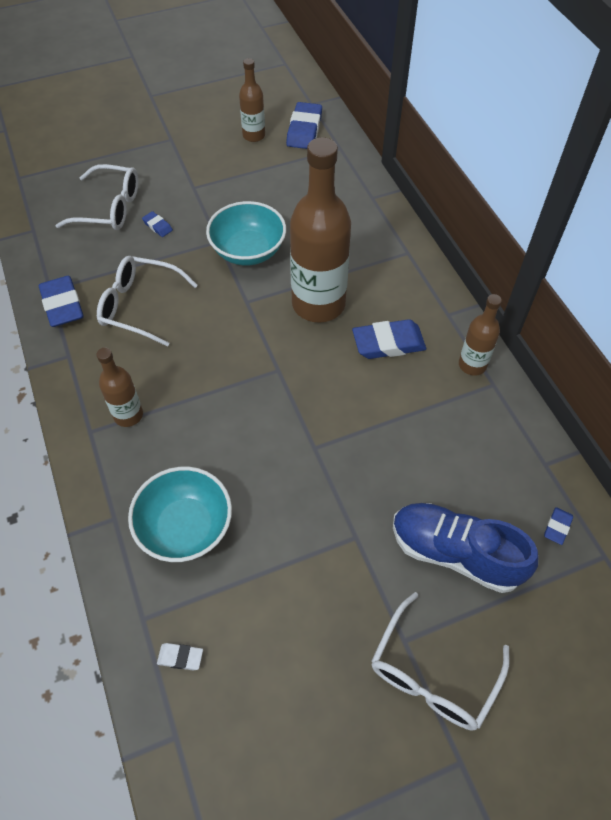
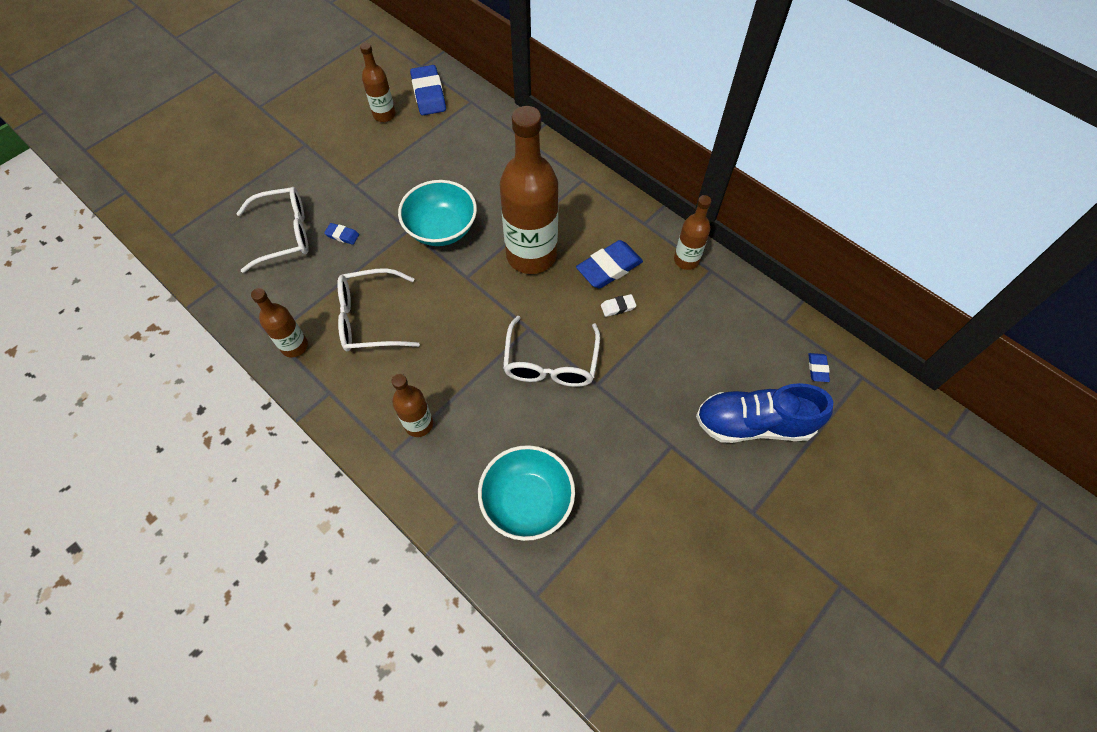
camera: 25 degrees left, 5 degrees up
blue eraser [39,276,84,327] -> brown bottle [251,288,308,358]
white eraser [157,643,203,670] -> white eraser moved to [601,294,637,317]
white glasses [371,592,510,731] -> white glasses moved to [503,316,600,387]

